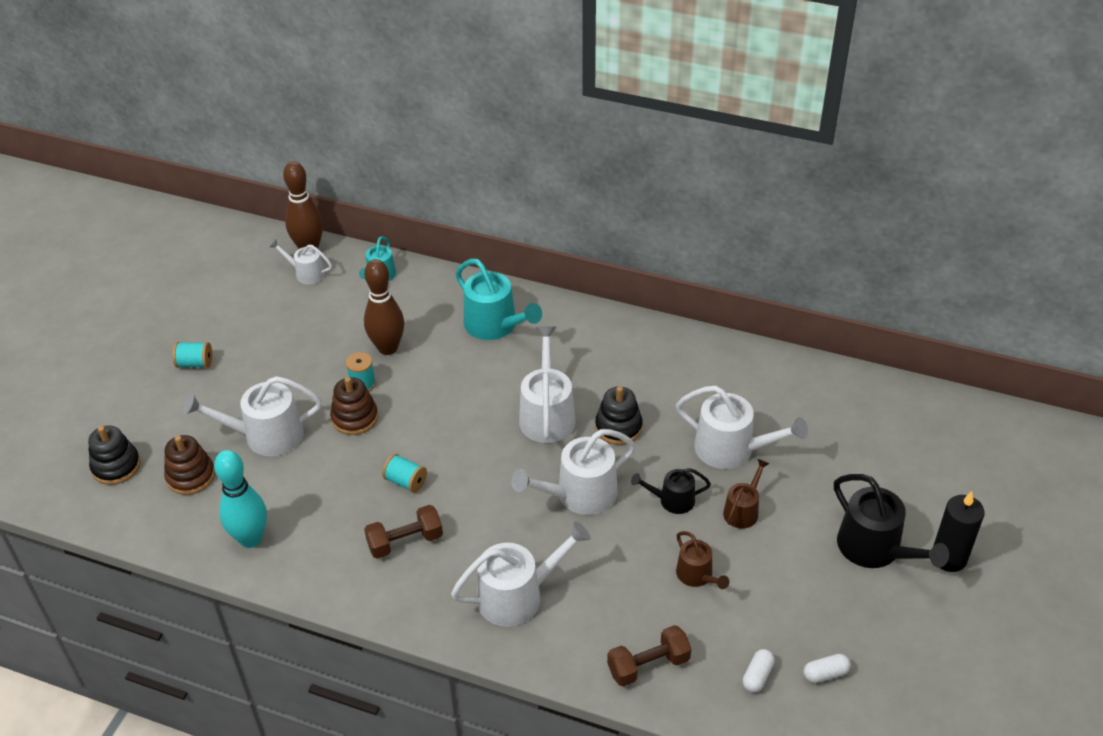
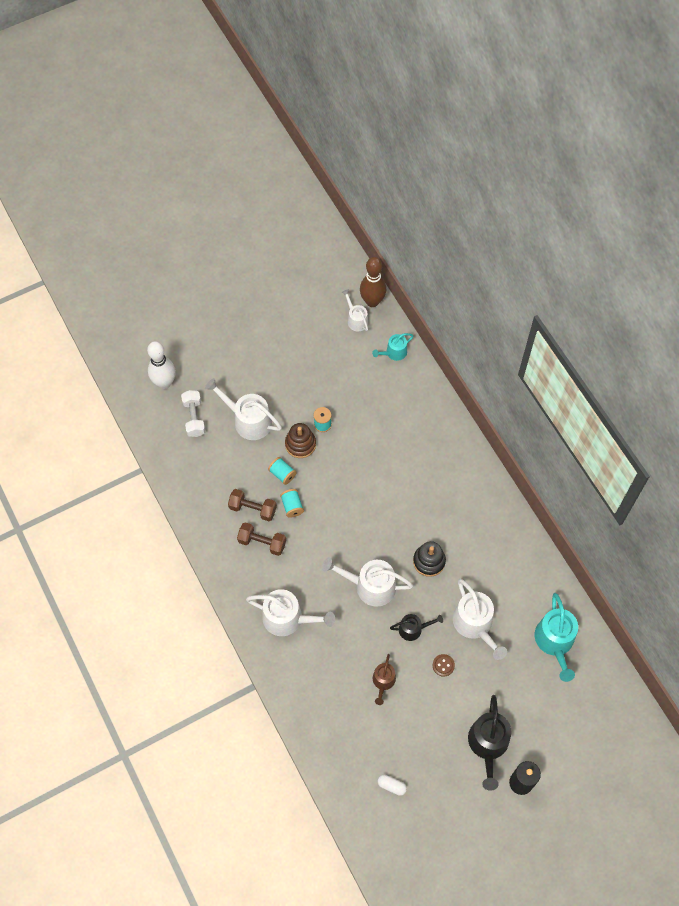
camera: 40 degrees right, 20 degrees up
black stacking toy [88,425,141,485] -> white bowling pin [147,341,176,389]
brown stacking toy [164,435,215,495] -> white dumbbell [181,390,205,437]
turquoise spool [172,342,212,368] -> turquoise spool moved to [268,457,297,485]
turquoise bowling pin [214,450,267,548] -> none
brown bowling pin [364,259,404,355] -> none
turquoise watering can [455,259,542,340] -> turquoise watering can moved to [535,593,578,682]
white watering can [519,326,576,443] -> none
brown dumbbell [607,625,691,687] -> brown dumbbell moved to [228,489,277,521]
black watering can [631,468,711,514] -> black watering can turned 135 degrees clockwise [390,614,443,641]
brown watering can [723,459,769,529] -> brown button [433,654,455,677]
white capsule [742,649,775,693] -> none

